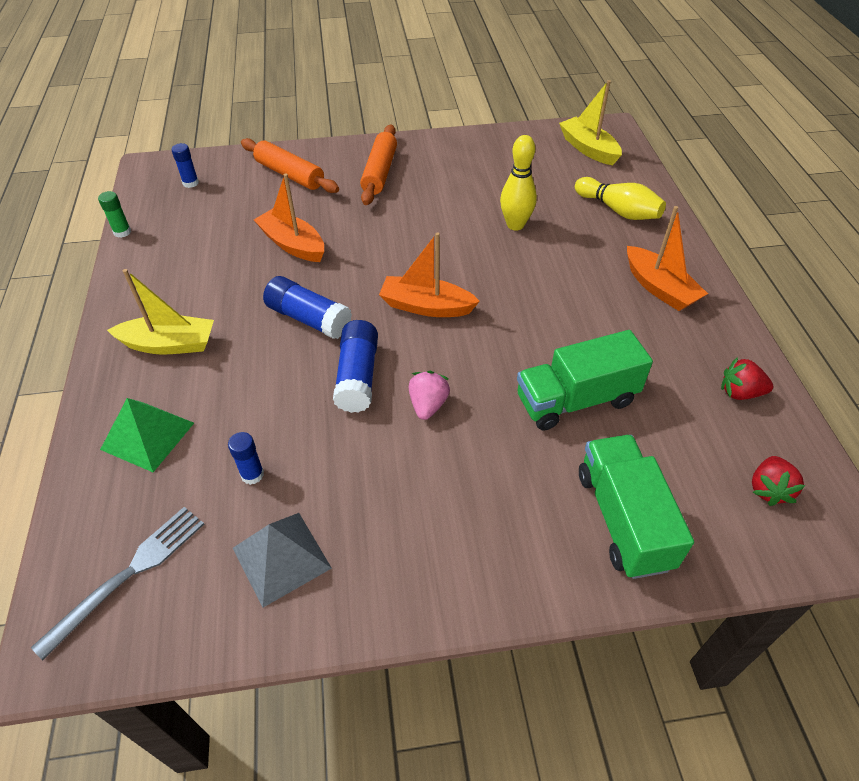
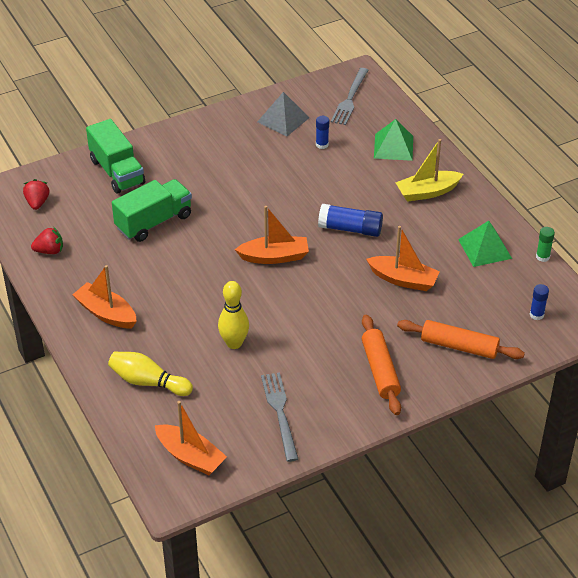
camera: 160 degrees right, 5 degrees down
blue glue stick [333,320,378,413] -> none
pink strawberry [409,371,450,420] -> none
yellow boat [559,80,622,165] -> orange boat [155,401,227,475]
none -> grey fork [261,372,298,462]
none -> green pyramid [458,221,512,267]

